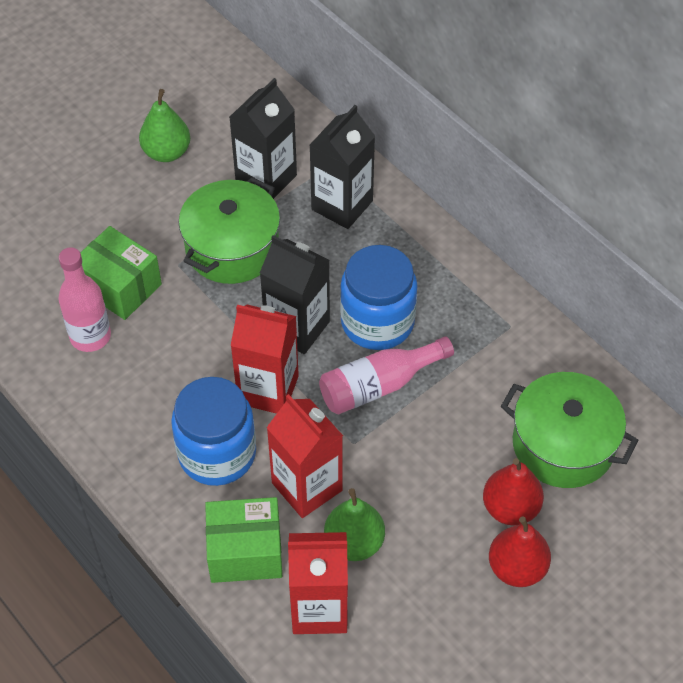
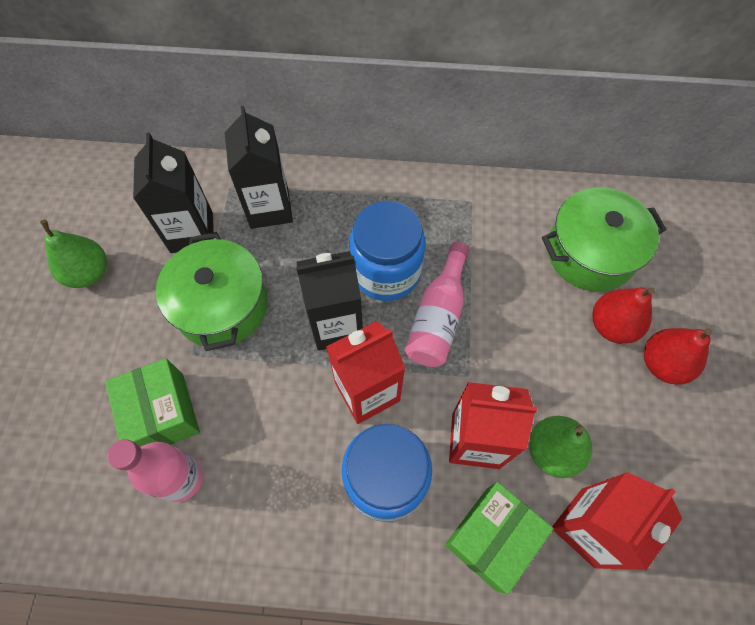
camera: 45 degrees left, 10 degrees up
green box [80,226,162,320] -> green box turned 75 degrees clockwise [105,358,200,447]

